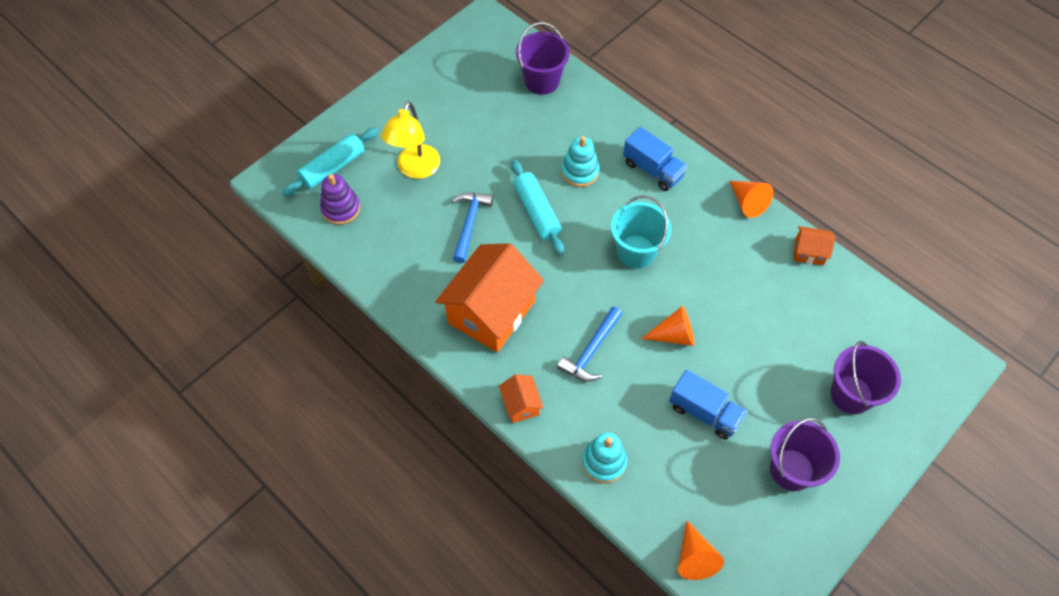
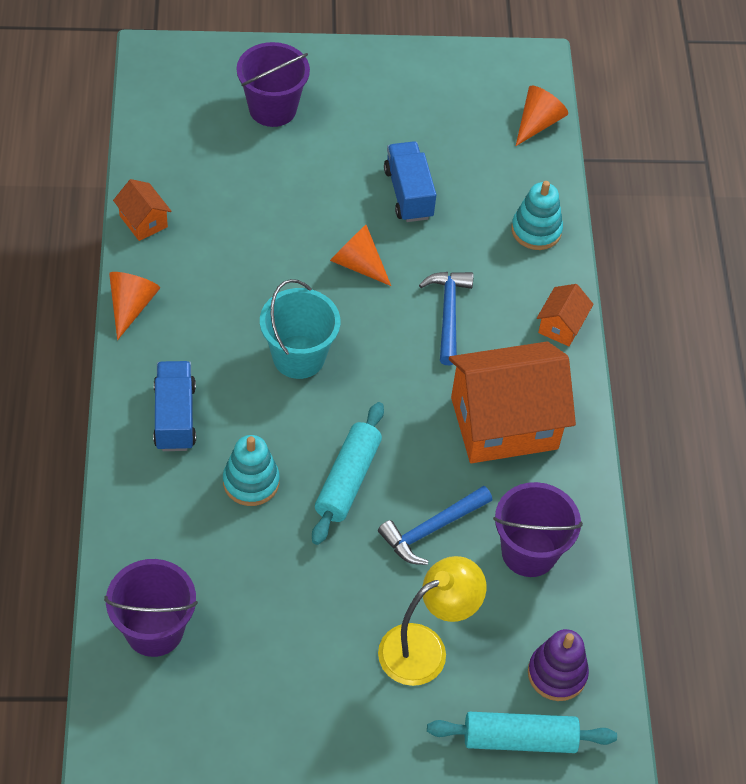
camera: 140 degrees left, 5 degrees down
blue hammer [557,307,622,382] -> blue hammer turned 75 degrees counterclockwise [419,272,473,365]
purple bucket [770,418,840,491] -> purple bucket moved to [493,482,583,577]

